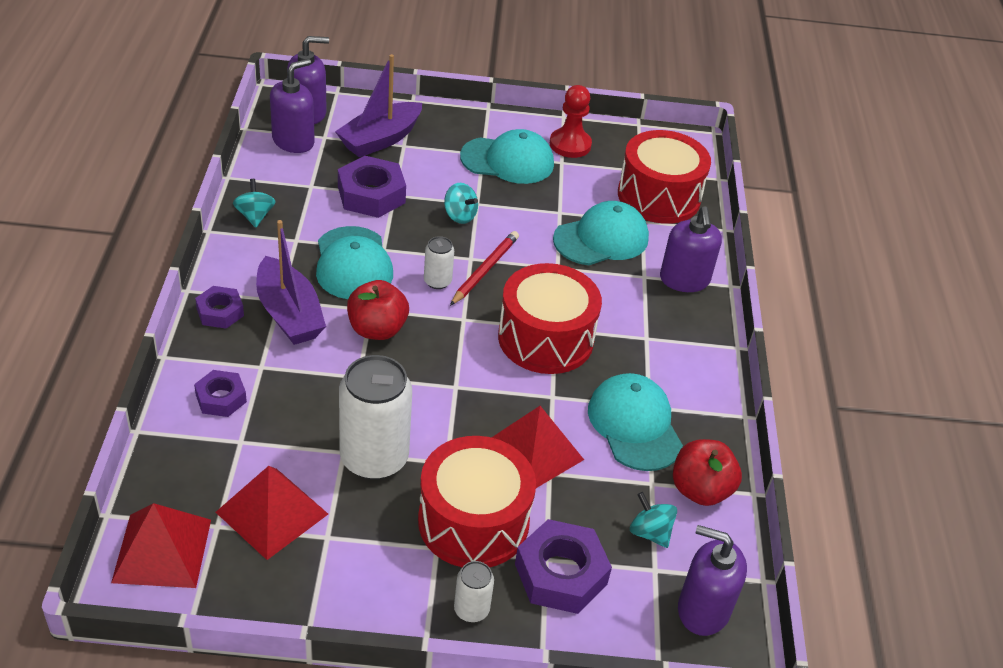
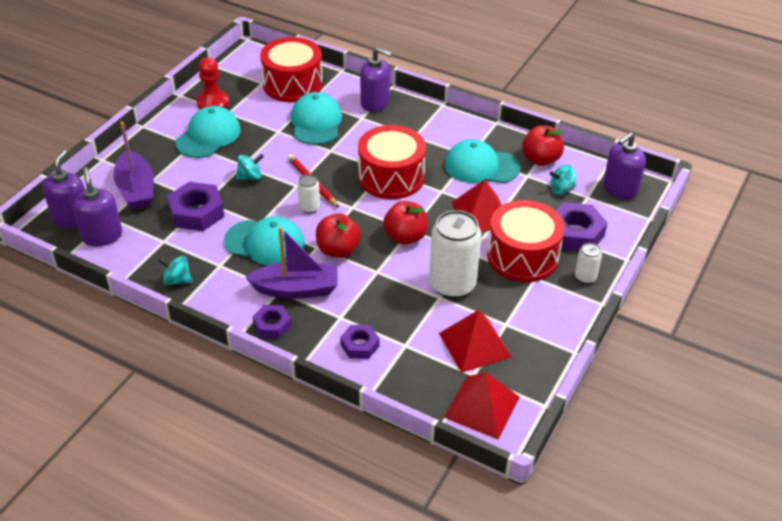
camera: 60 degrees left, 0 degrees up
none -> red apple [383,201,428,245]

